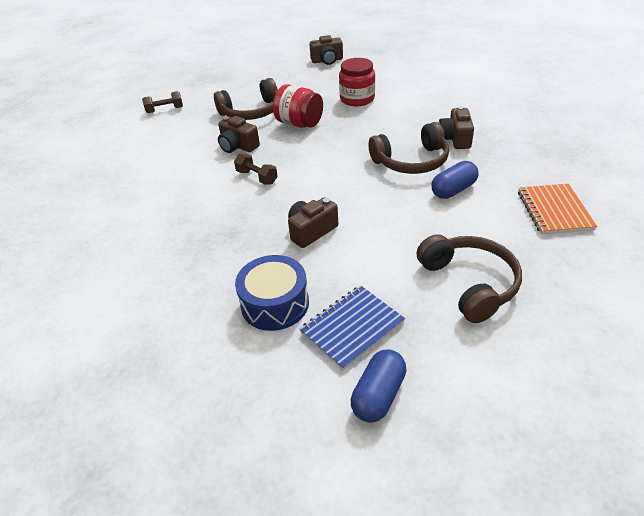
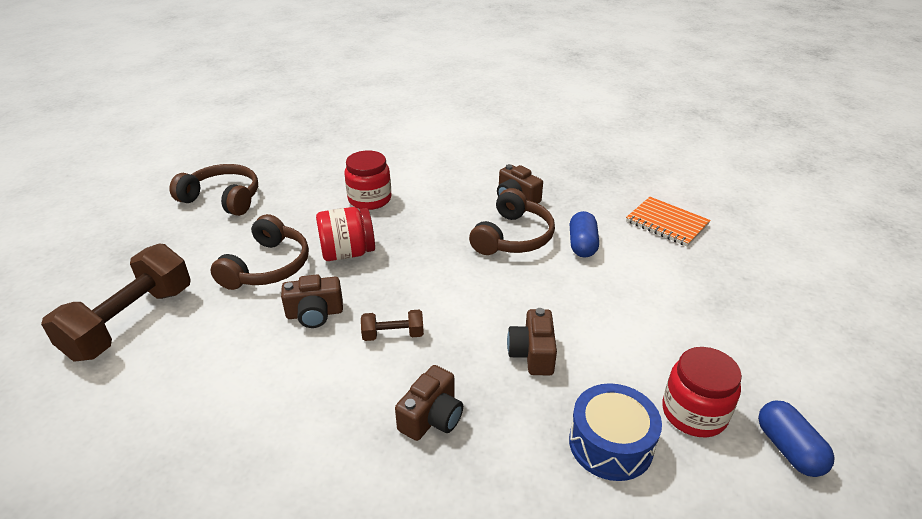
camera: 50 degrees left, 5 degrees down
brown dumbbell [142,91,183,113] -> brown dumbbell [41,243,191,362], size x2.17
blue notebook [300,285,405,371] -> red jar [662,347,742,437]
brown camera [309,35,343,65] -> brown camera moved to [395,365,463,441]
brown headphones [417,234,522,323] -> brown headphones moved to [169,164,258,216]

